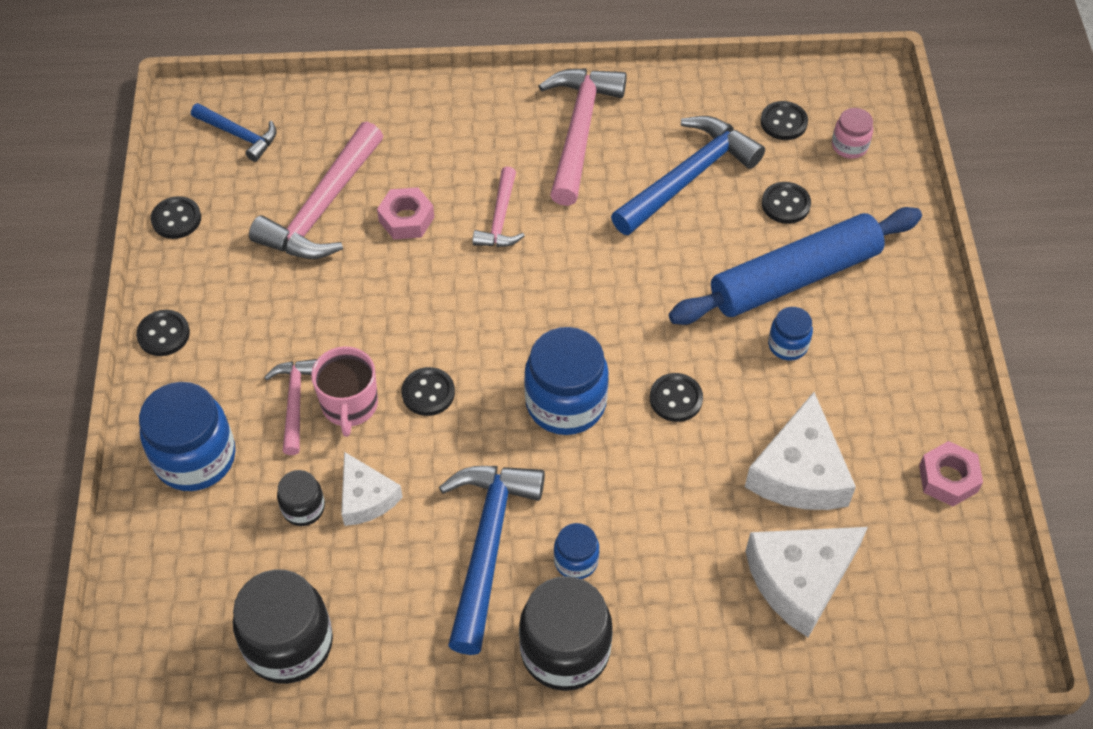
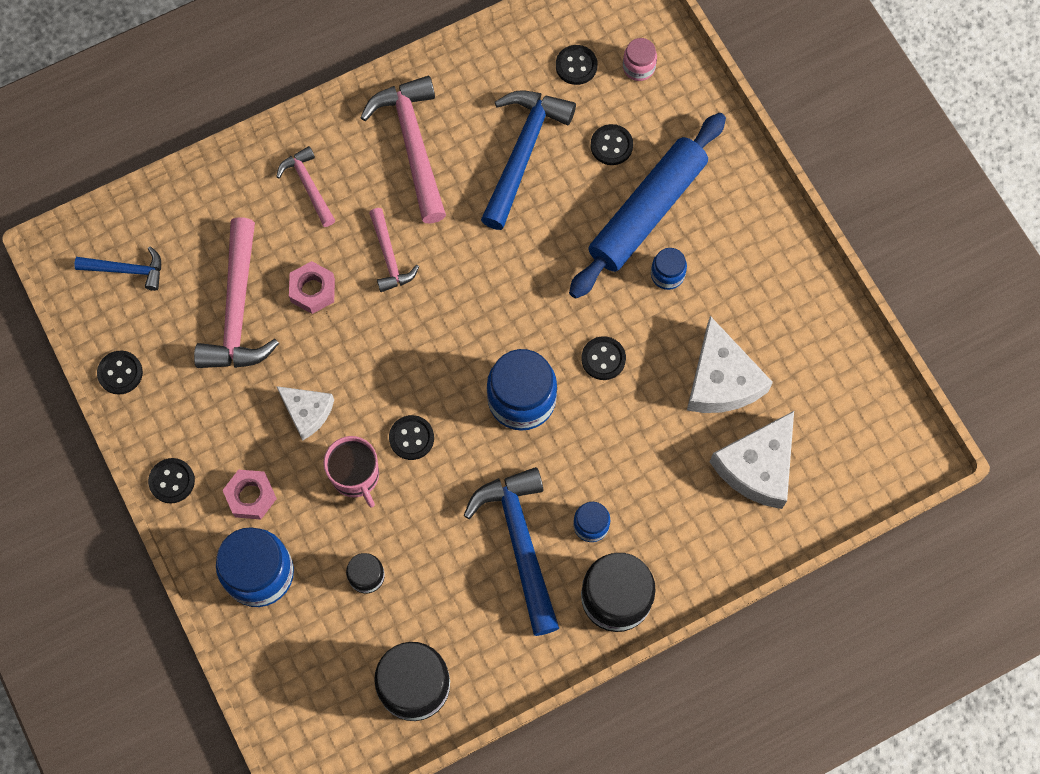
camera: 25 degrees left, 15 degrees up
pink hammer [264,359,317,455] -> pink hammer moved to [276,146,335,227]
white cheese [341,452,403,526] -> white cheese moved to [276,386,334,441]
pink nut [919,441,983,506] -> pink nut moved to [223,470,277,520]

